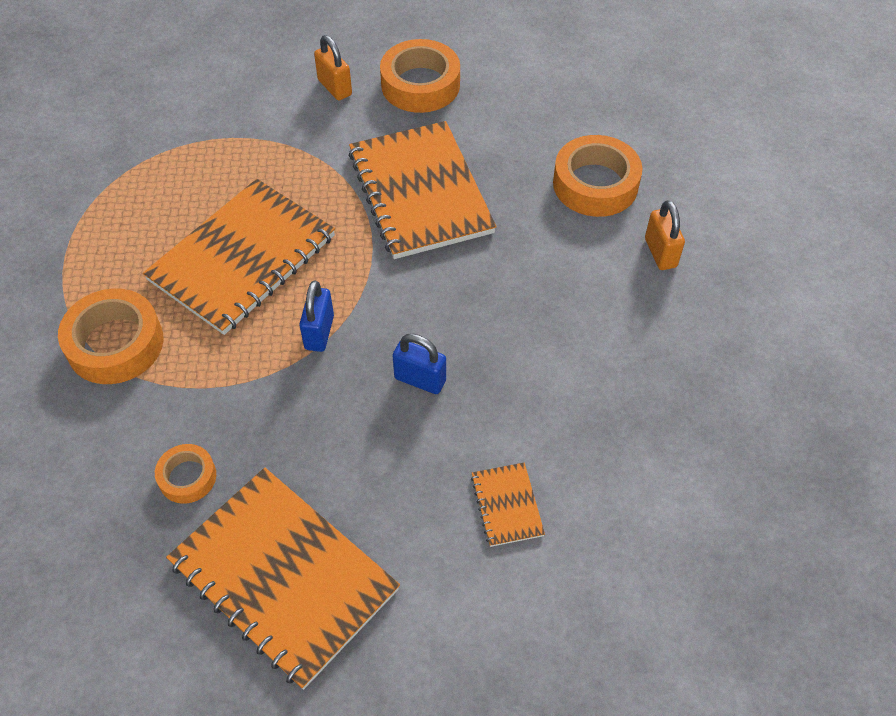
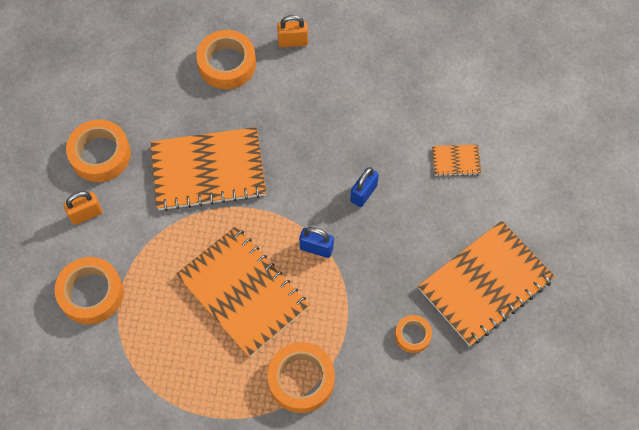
camera: 80 degrees left, 10 degrees up
none -> orange tape [55,257,124,324]

